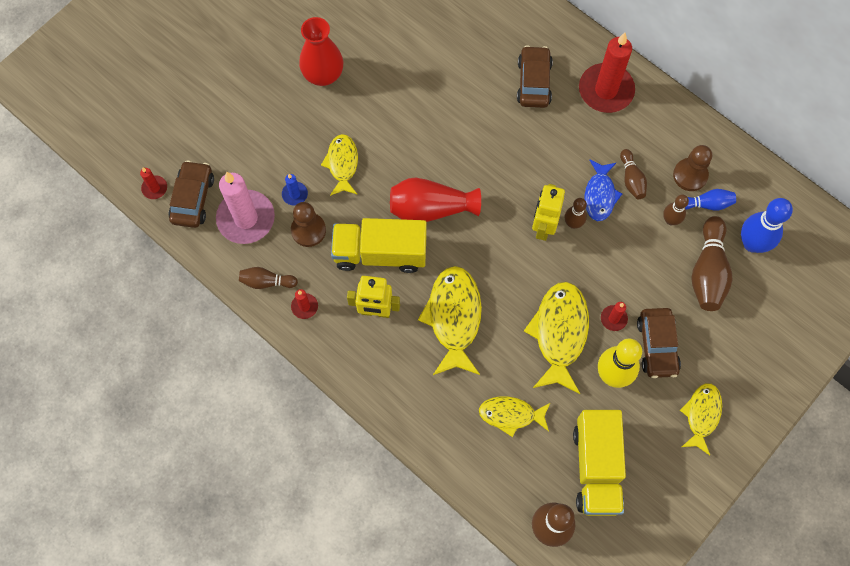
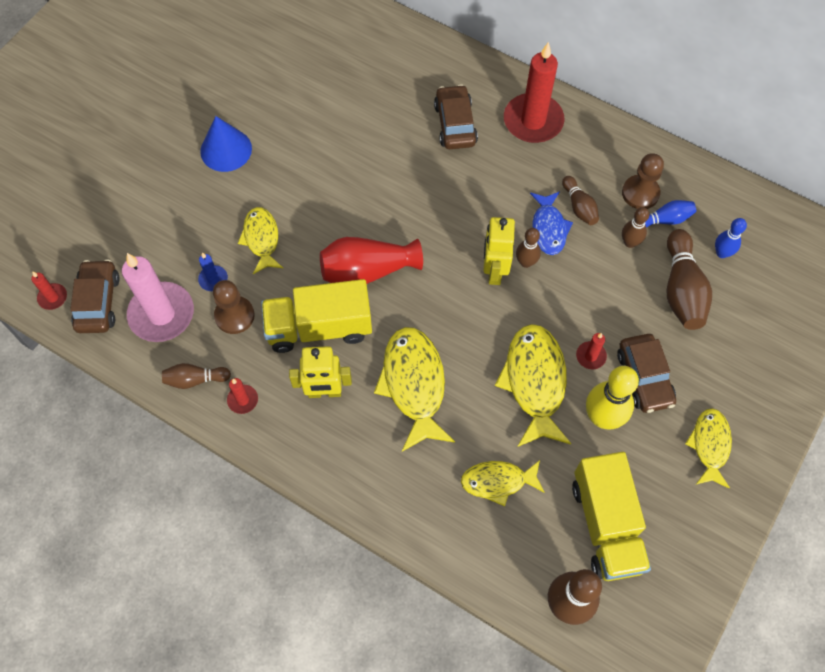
camera: 10 degrees left, 5 degrees down
red vase [299,17,343,86] -> blue cone [200,116,252,172]
blue bowling pin [741,198,793,253] -> blue bowling pin [715,218,747,258], size x0.57

